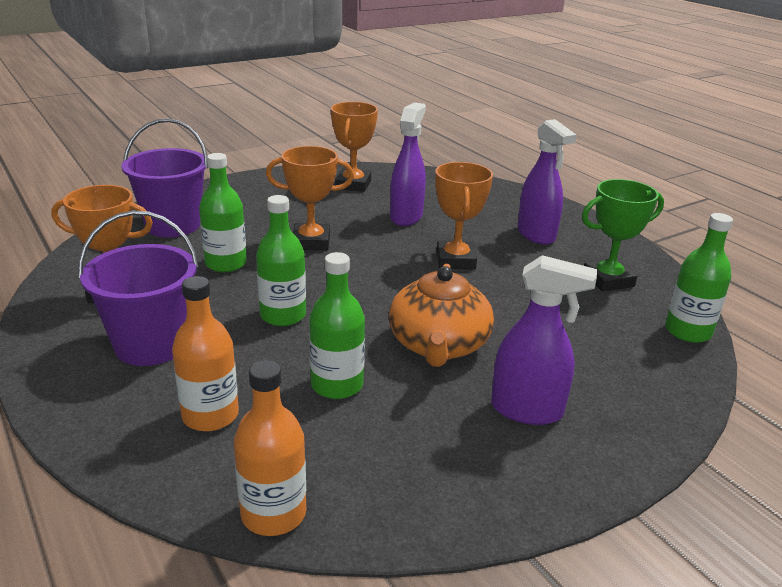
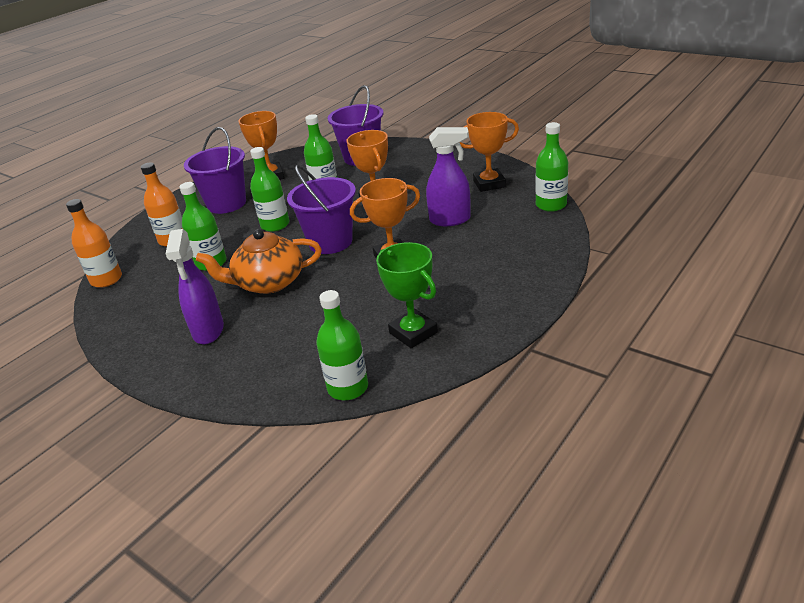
camera: 75 degrees right, 5 degrees up
purple spray bottle [517,119,577,245] -> none
none -> purple bucket [287,165,356,254]
none -> green bottle [535,122,568,212]

